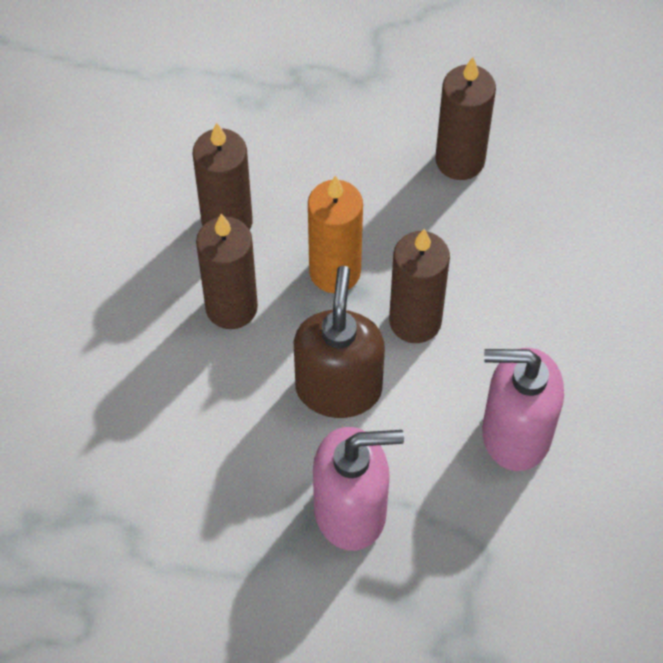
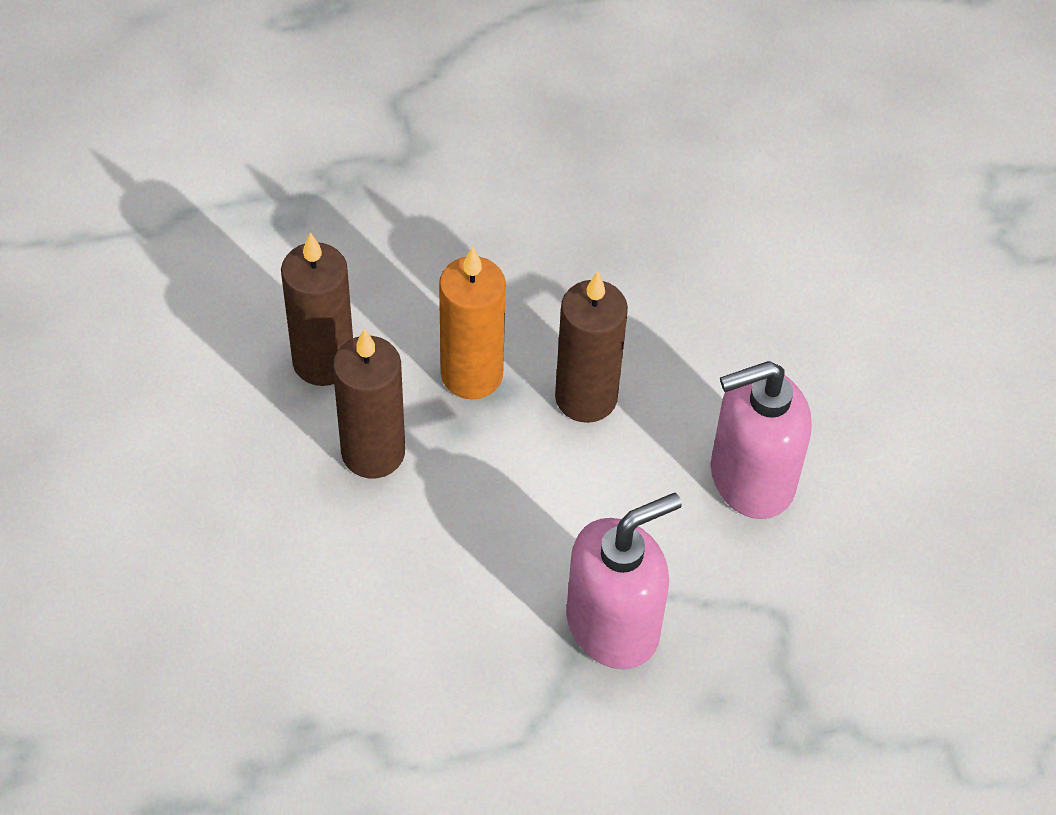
camera: 25 degrees left, 5 degrees down
brown soap dispenser [294,266,385,418] -> none
brown candle [435,57,496,180] -> none

